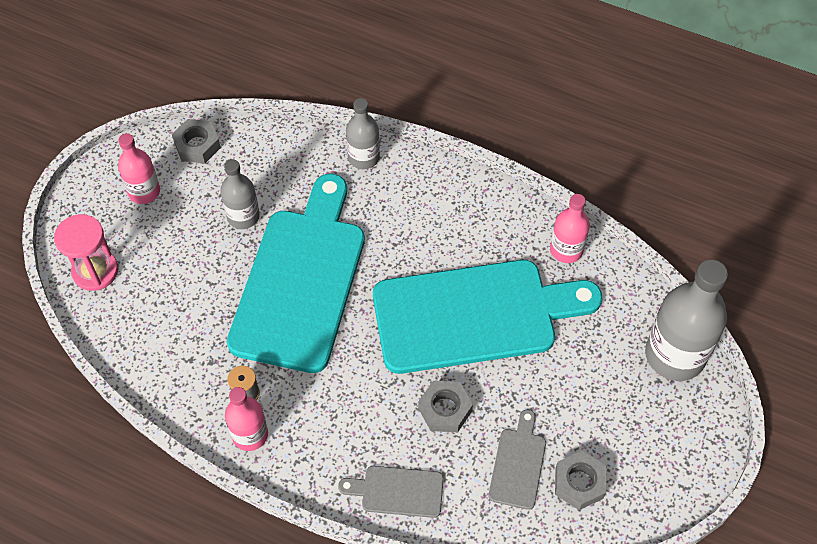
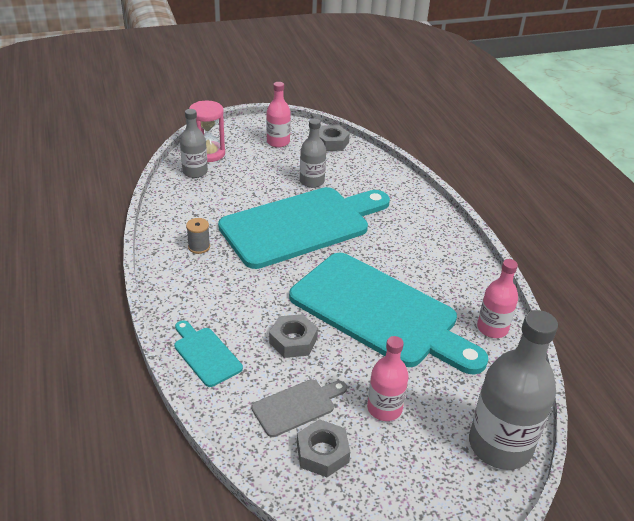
camera: 45 degrees right, 20 degrees down
pink bottle [225,387,268,451] -> pink bottle moved to [367,336,409,421]
grey cutting board [338,466,444,518] -> turquoise cutting board [174,320,243,387]
grey bottle [346,98,380,169] -> grey bottle moved to [180,109,208,178]

